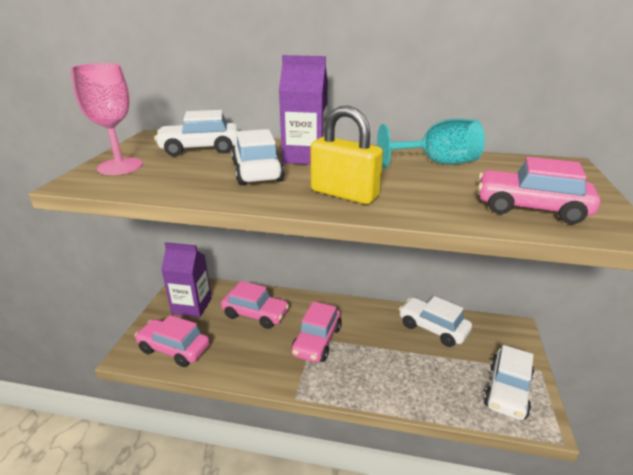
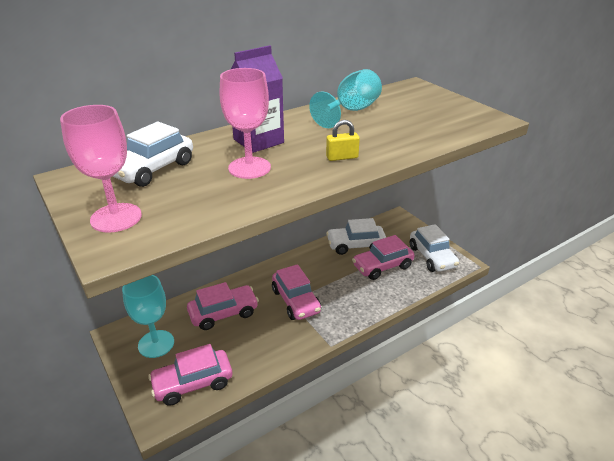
camera: 45 degrees left, 5 degrees up
purple carton [161,242,212,318] -> turquoise goblet [122,275,174,358]
white car [231,129,285,185] -> pink goblet [220,68,271,179]
yellow padlock [311,105,383,204] -> yellow padlock [326,120,360,161], size x0.55
pink car [478,157,600,224] -> pink car moved to [352,235,414,280]

